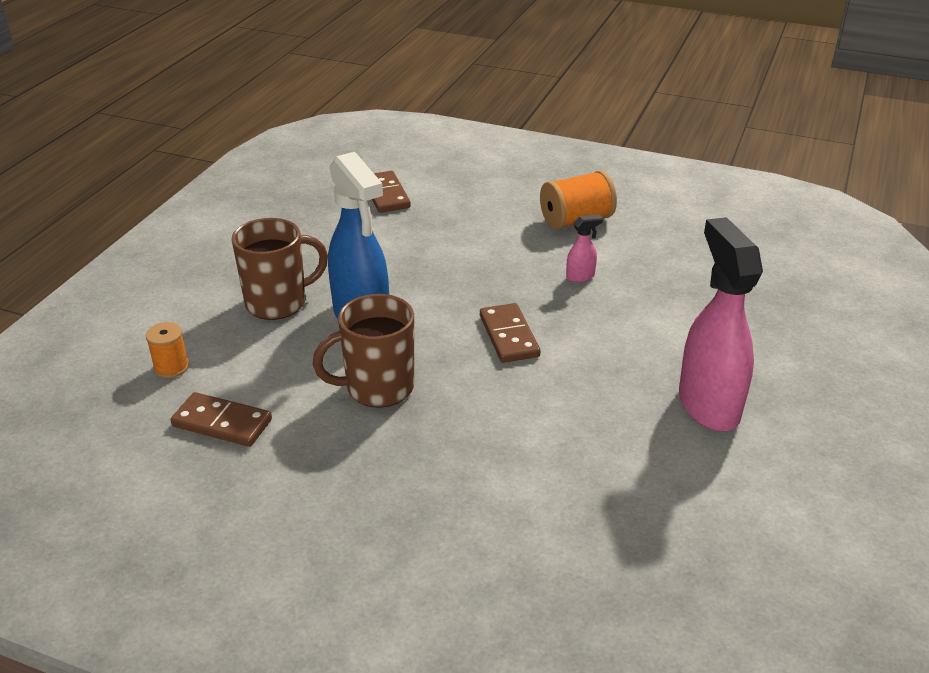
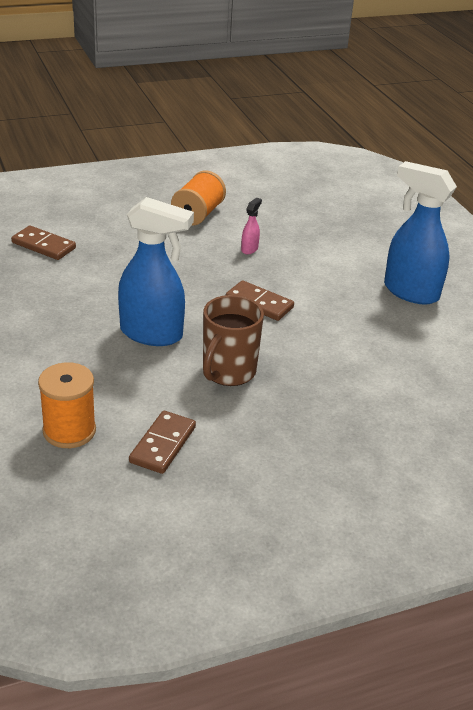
camera: 45 degrees left, 0 degrees up
orange spool [146,322,189,378] -> orange spool [38,362,96,448], size x1.68
brown domino [171,392,272,447] -> brown domino turned 45 degrees counterclockwise [129,411,196,474]
brown mug [232,218,328,320] -> none
pink spray bottle [679,217,763,432] -> blue spray bottle [384,161,457,305]

